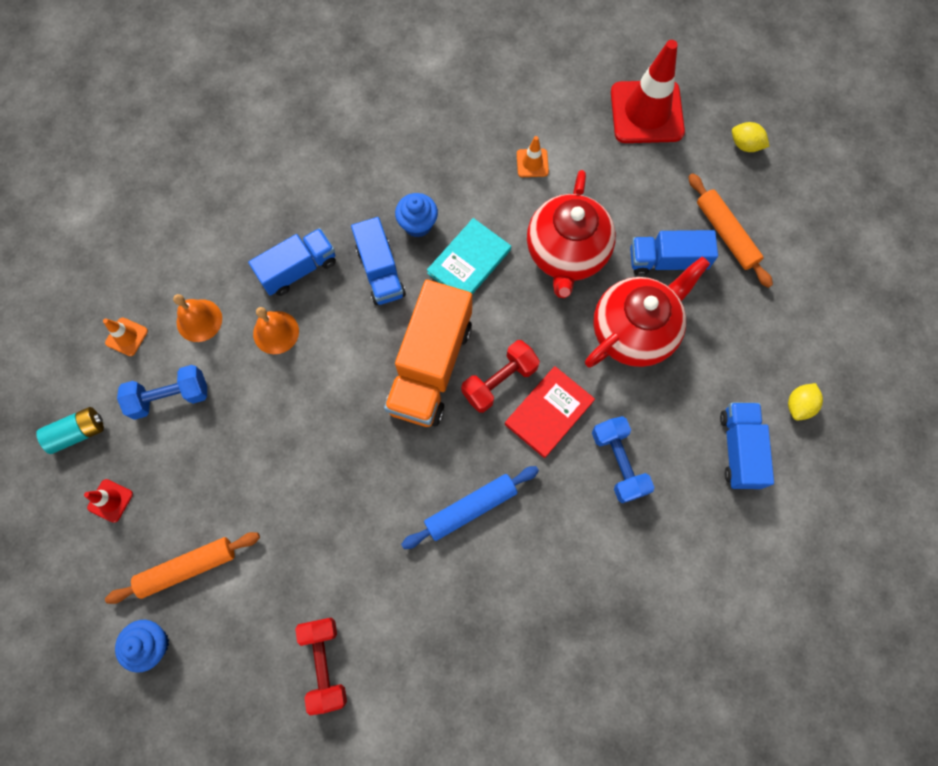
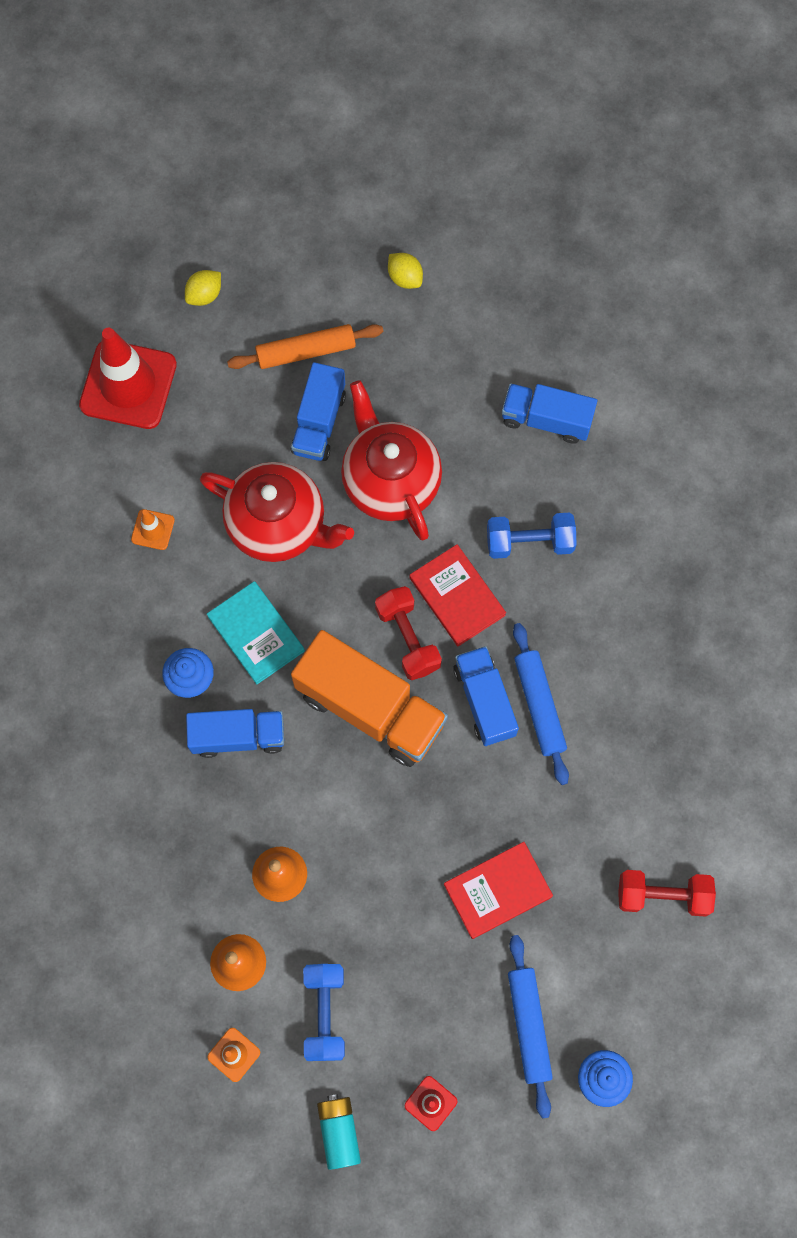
camera: 75 degrees left, 0 degrees up
orange rolling pin [105,532,260,604] -> blue rolling pin [508,935,553,1118]
blue truck [248,228,336,296] -> blue truck moved to [453,646,519,746]
yellow lemon [788,383,823,420] -> yellow lemon moved to [388,253,423,289]
none -> red book [444,842,553,939]

